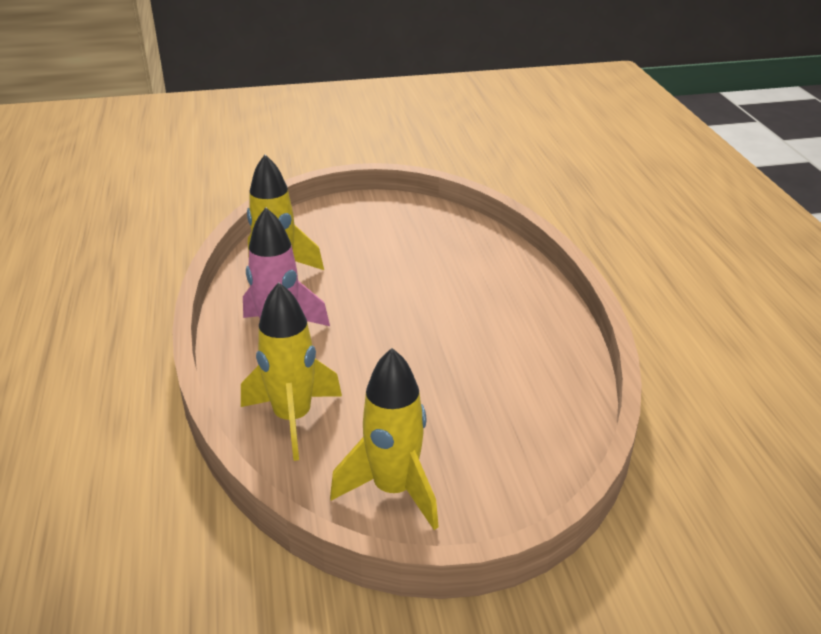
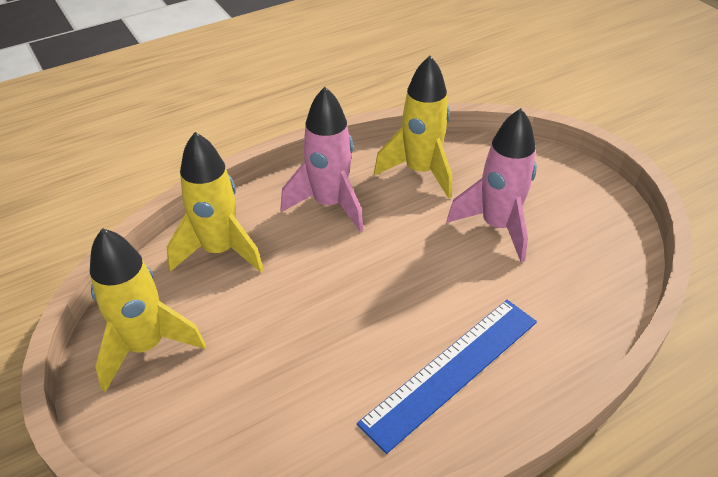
camera: 70 degrees right, 10 degrees up
none -> blue ruler [357,300,537,454]
none -> pink rocket [447,108,537,262]

